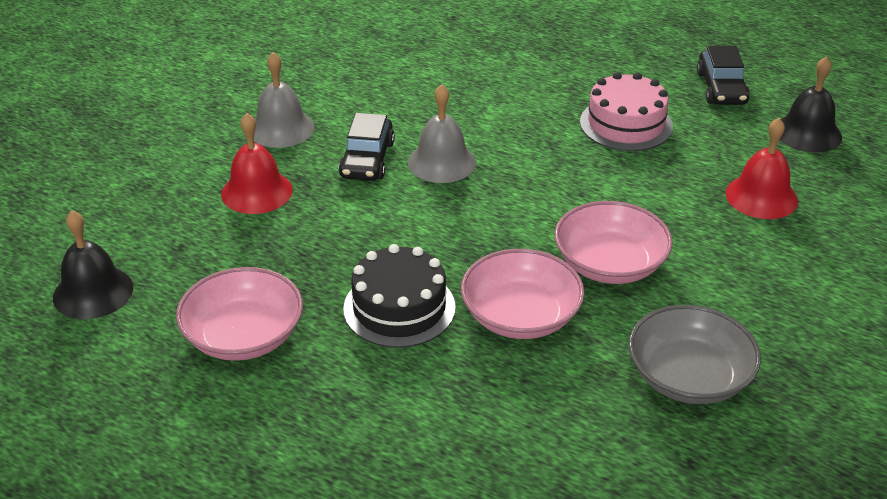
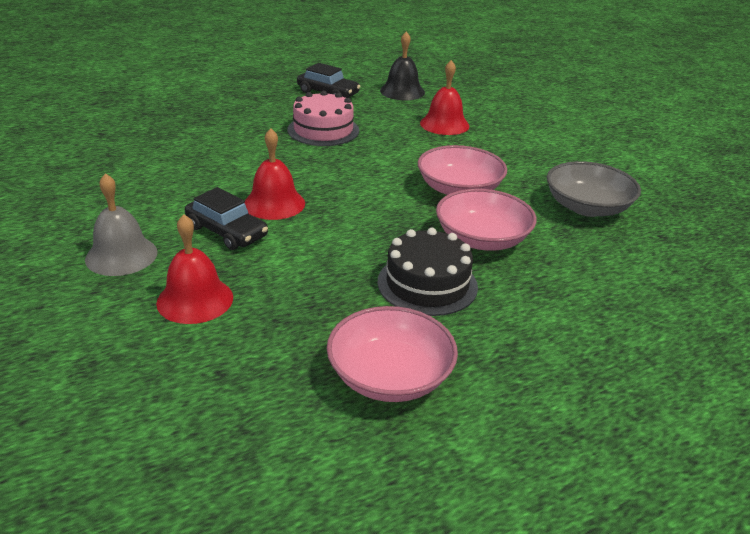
camera: 60 degrees left, 5 degrees down
black bell [53,210,133,319] -> none
grey bell [408,84,476,183] -> red bell [245,128,305,220]

